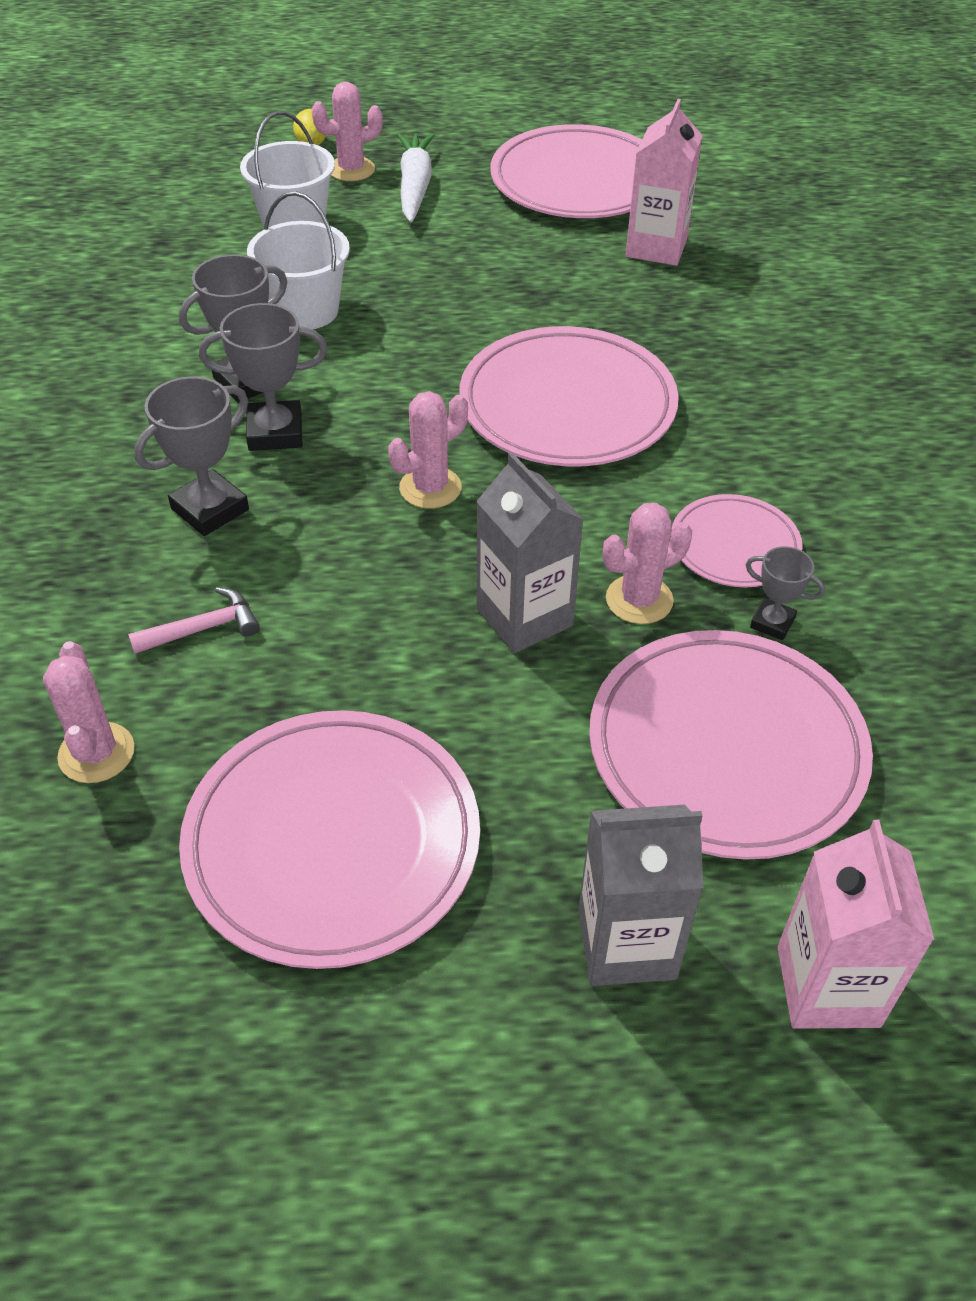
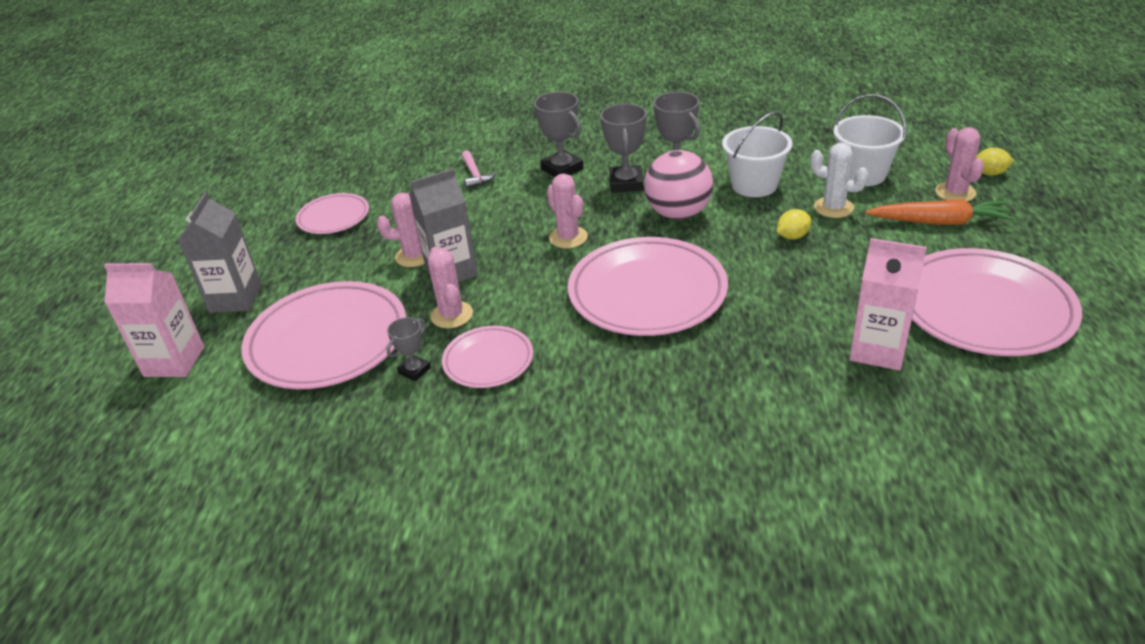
camera: 100 degrees right, 10 degrees down
pink cactus [43,641,135,783] -> pink cactus moved to [377,193,425,267]
pink plate [179,710,480,969] -> pink plate [296,193,369,234], size x0.54
white carrot [397,133,435,222] -> orange carrot [865,199,1015,225]
none -> pink ball [644,150,713,220]
none -> yellow lemon [777,209,811,240]
none -> white cactus [810,143,868,218]

